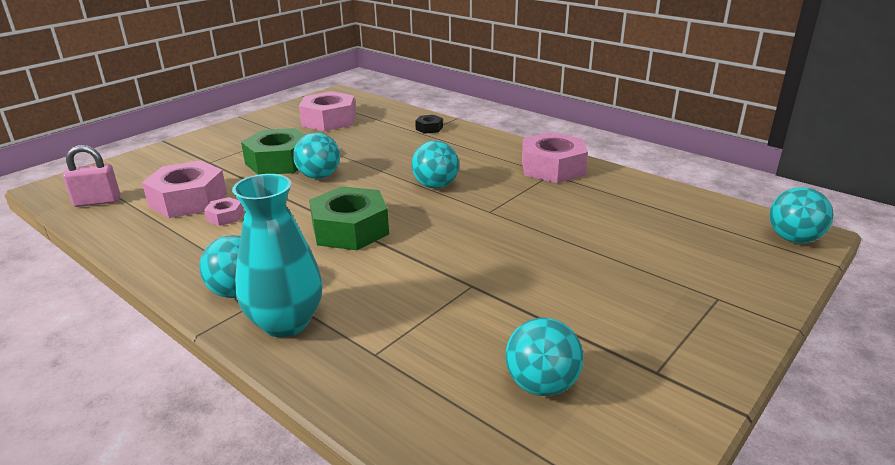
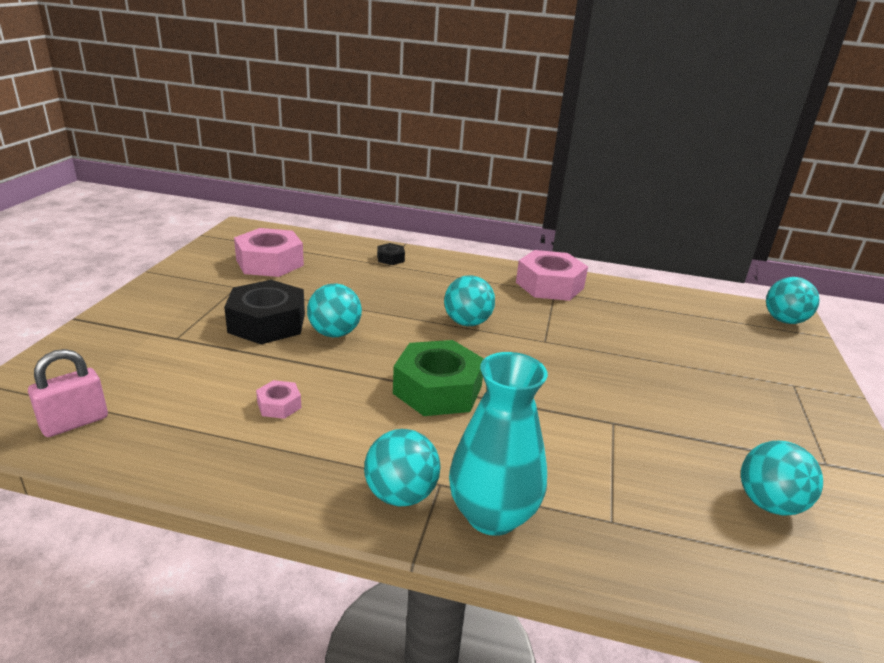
camera: 30 degrees left, 0 degrees up
pink nut [142,161,227,218] -> none
green nut [241,128,305,175] -> black nut [224,280,305,344]

